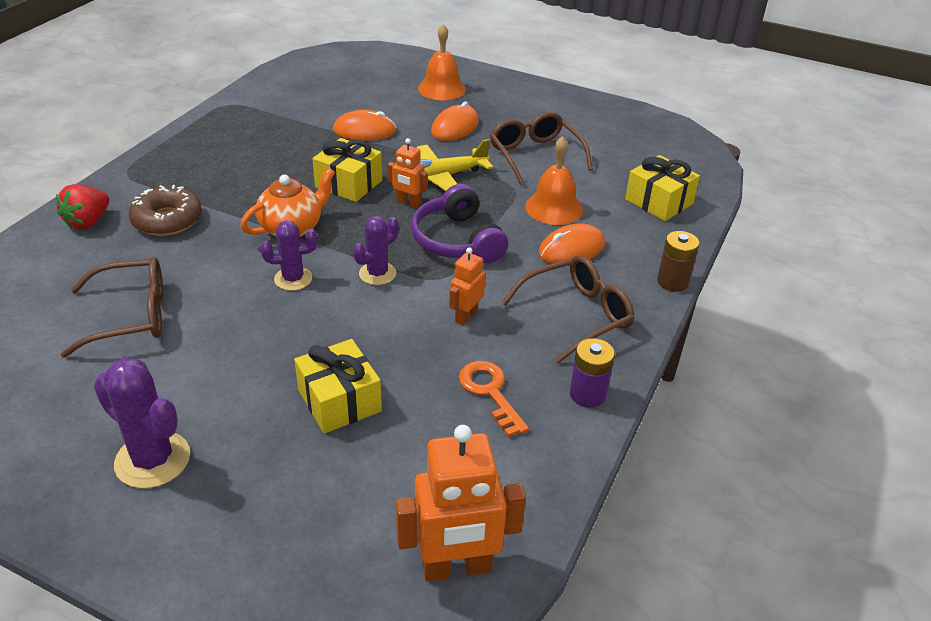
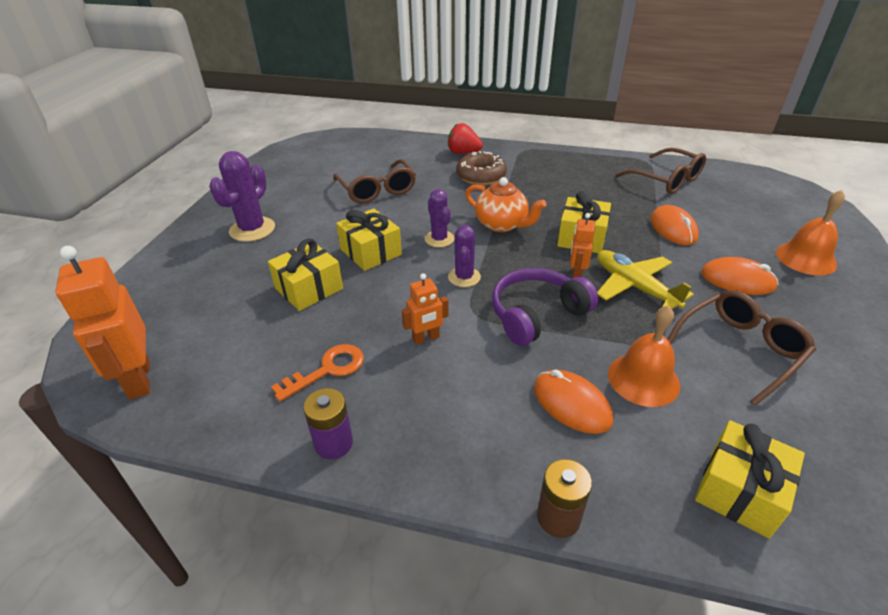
camera: 80 degrees right, 0 degrees up
purple cactus [353,216,399,285] -> purple cactus turned 60 degrees clockwise [448,225,481,287]
orange robot [449,247,485,325] -> orange robot turned 135 degrees clockwise [402,273,449,345]
brown glasses [502,255,634,364] -> brown glasses moved to [615,148,706,194]
none -> yellow gift [336,209,402,271]

